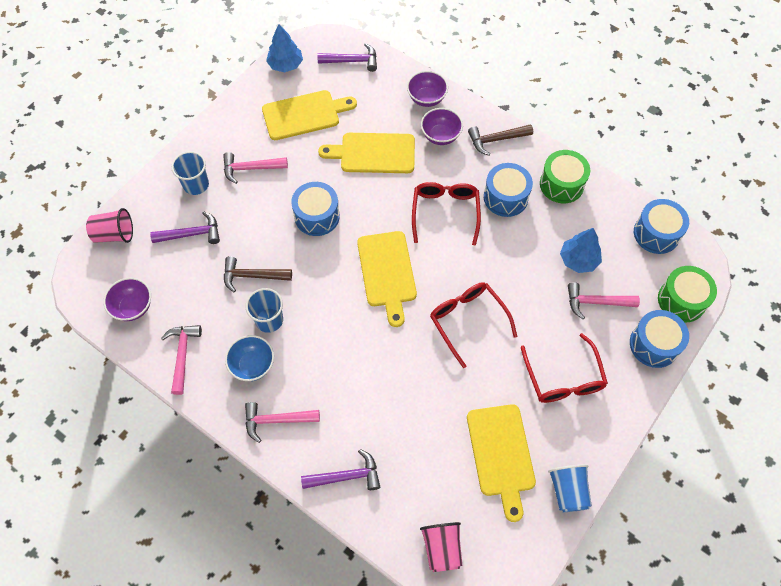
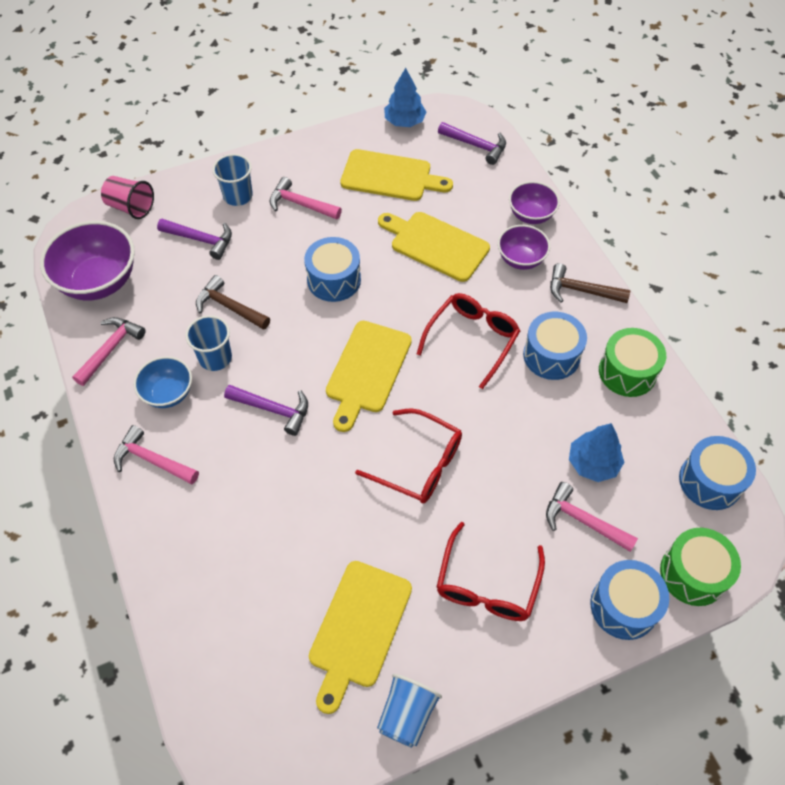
camera: 30 degrees right, 5 degrees down
purple bowl [103,278,151,321] -> purple bowl [40,221,135,301], size x1.71
purple hammer [301,449,380,490] -> purple hammer moved to [224,385,308,436]
pink cup [420,522,463,572] -> none
red glasses [430,282,517,368] -> red glasses turned 120 degrees clockwise [355,408,462,503]

